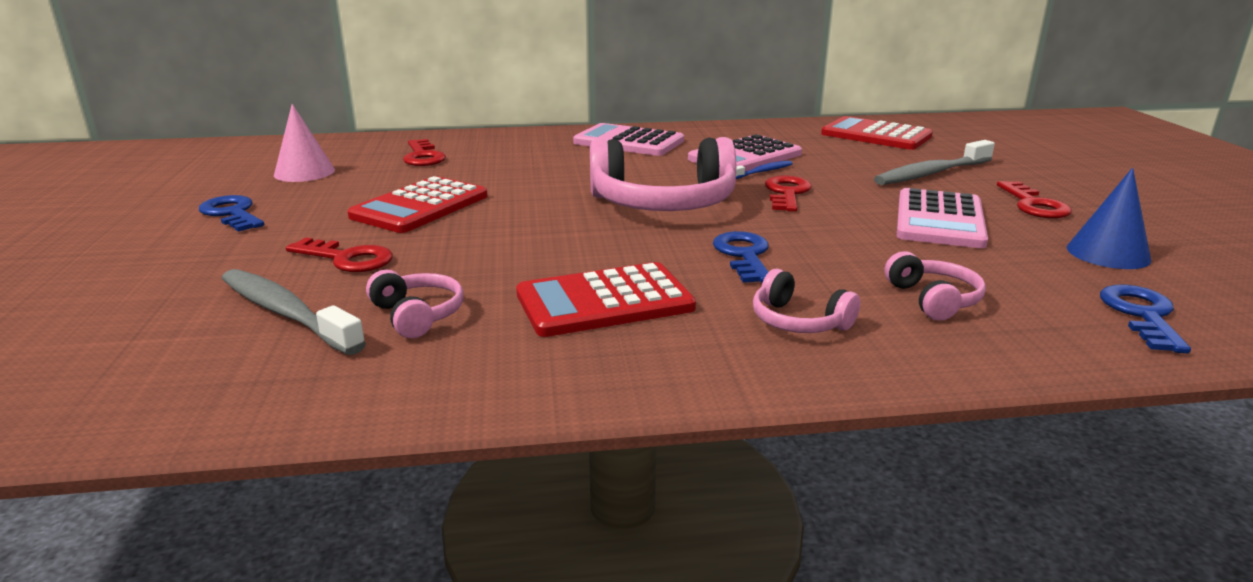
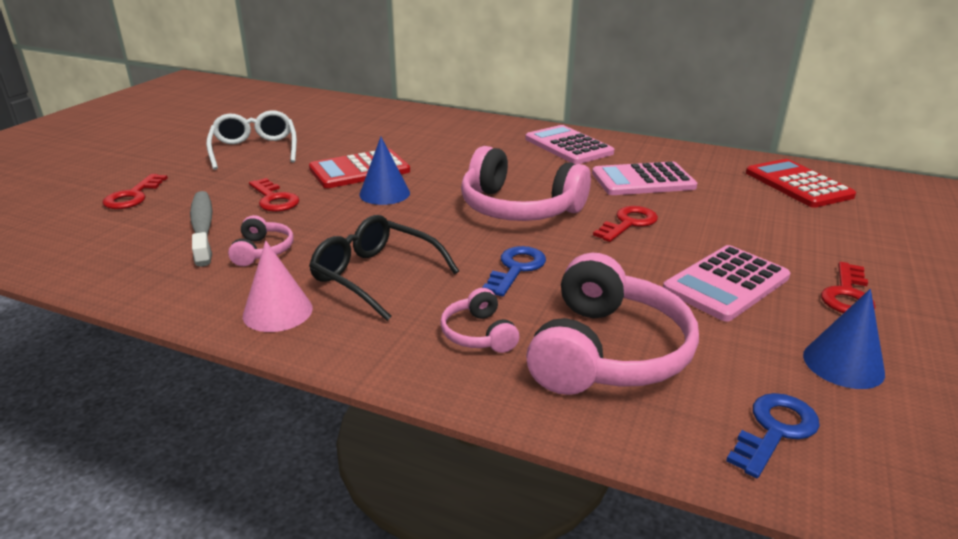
camera: 30 degrees right, 5 degrees up
blue key [199,195,264,232] -> white glasses [206,110,297,170]
pink cone [274,104,335,182] -> pink cone moved to [243,241,313,332]
red key [403,139,446,166] -> red key moved to [102,174,168,209]
red calculator [516,262,696,337] -> black glasses [309,215,459,321]
blue toothbrush [736,161,793,179] -> none
grey toothbrush [874,140,995,185] -> none
pink headphones [885,251,986,321] -> pink headphones [526,253,699,395], size x2.10
none -> blue cone [359,137,410,205]

